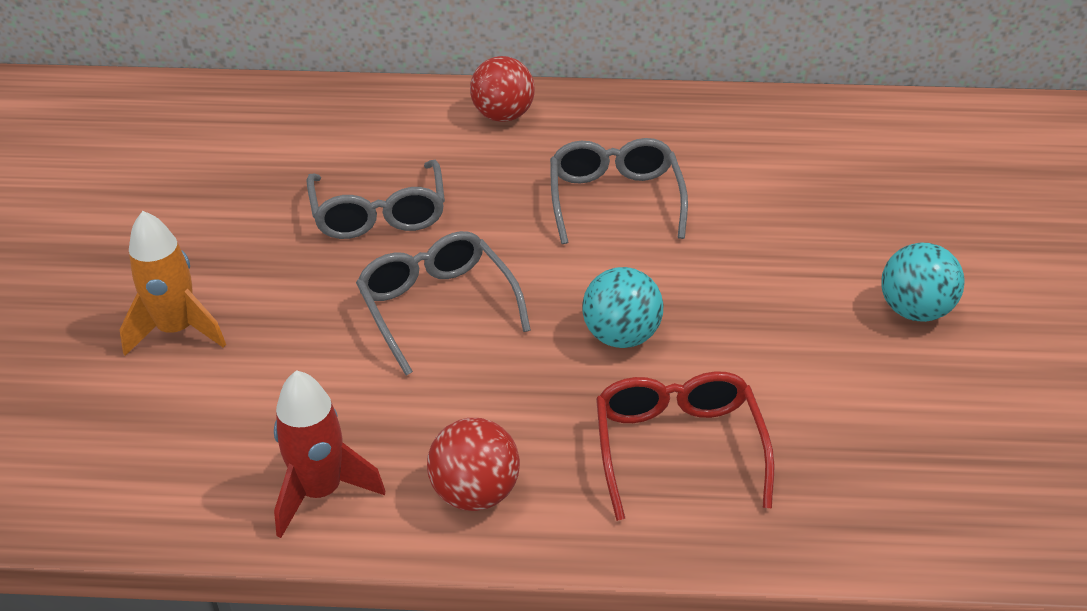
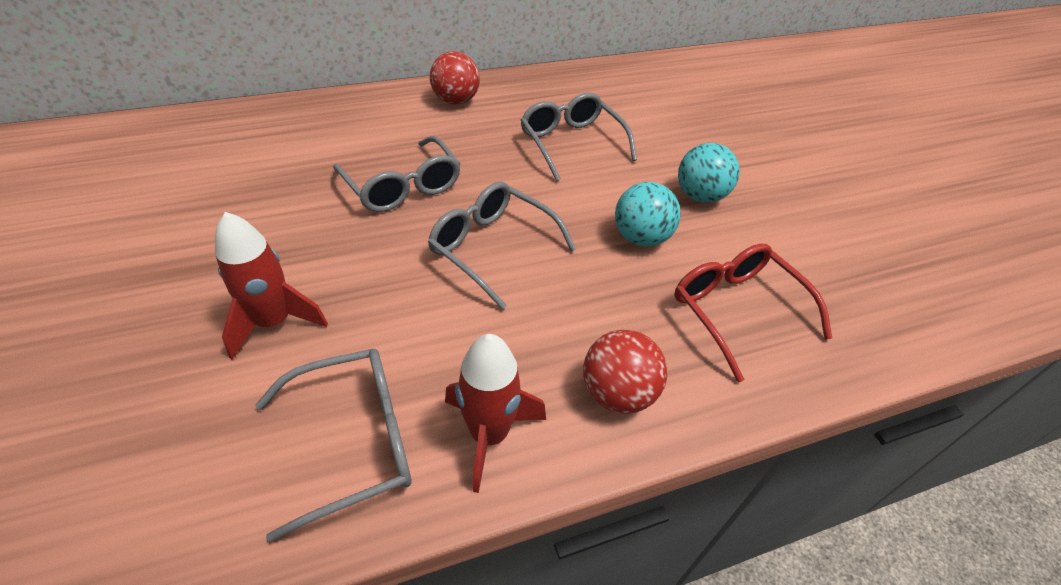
camera: 25 degrees left, 5 degrees up
orange rocket [120,211,226,356] -> red rocket [215,212,328,360]
turquoise ball [881,243,965,322] -> turquoise ball moved to [678,143,740,203]
none -> grey glasses [255,348,412,542]

